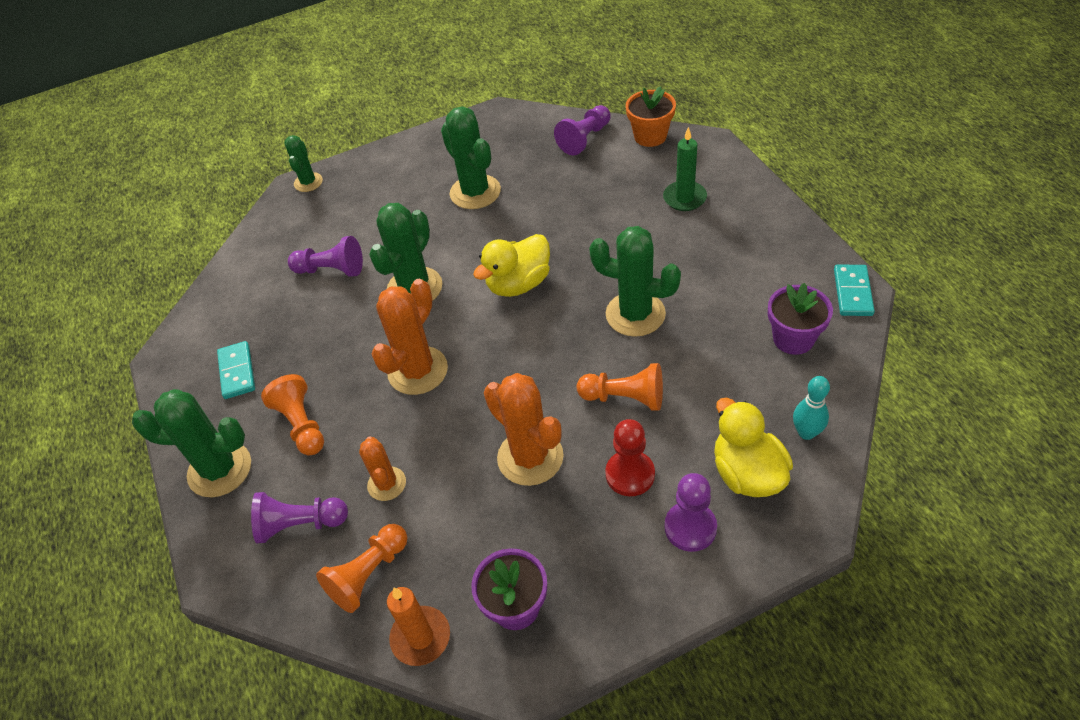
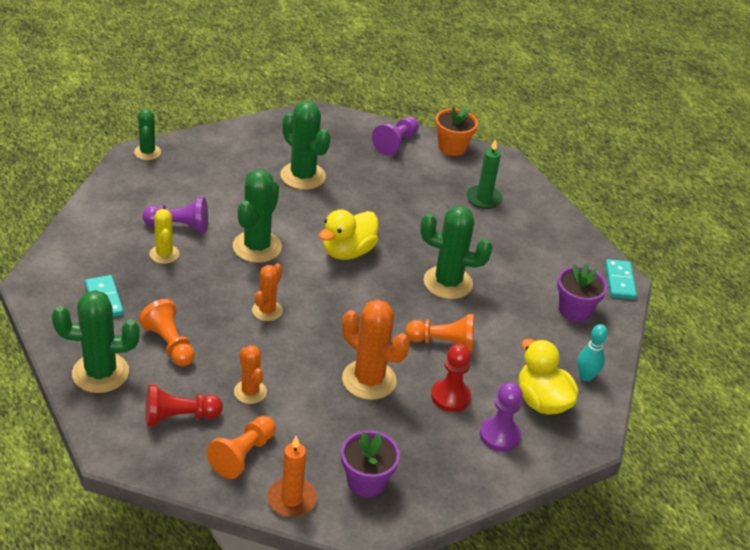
camera: 15 degrees left, 10 degrees down
purple pawn [251,492,348,543] -> red pawn [146,384,223,426]
orange cactus [371,279,448,395] -> orange cactus [252,264,283,321], size x0.59
none -> yellow cactus [150,209,179,264]

